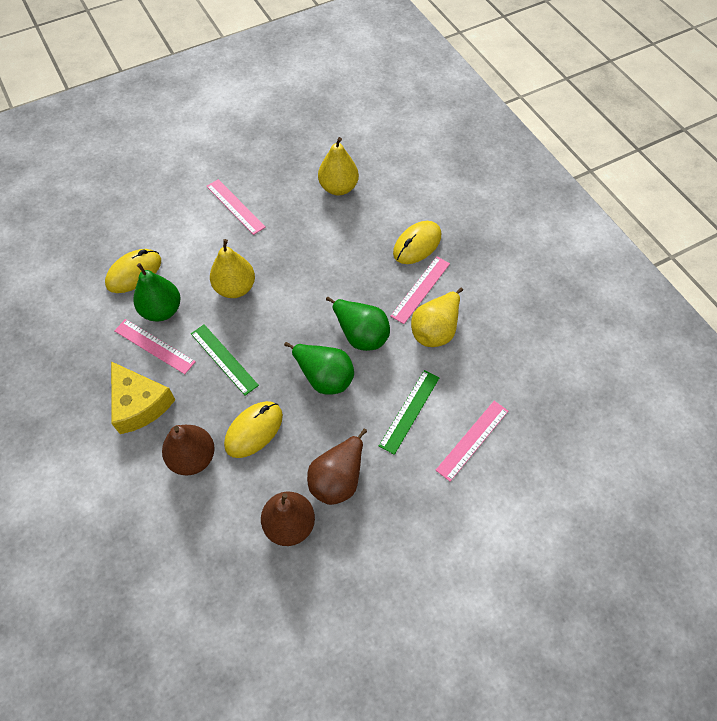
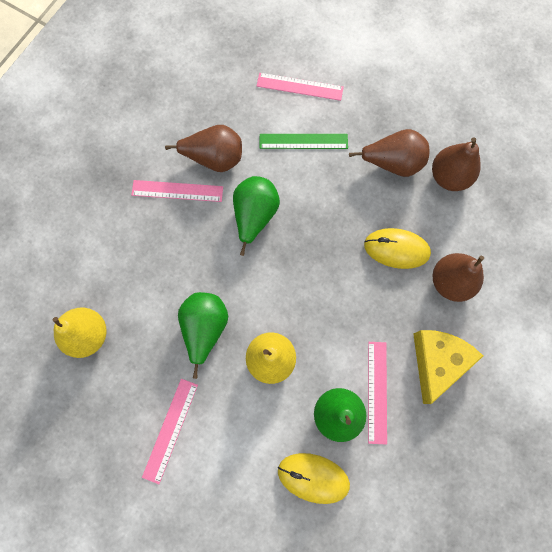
camera: 120 degrees left, 15 degrees up
green ruler [191,324,259,396] -> none
green pear [284,342,354,394] -> green pear moved to [178,292,228,379]
yellow mouse [393,221,441,264] -> none
yellow pear [411,287,463,347] -> brown pear [165,125,242,172]

